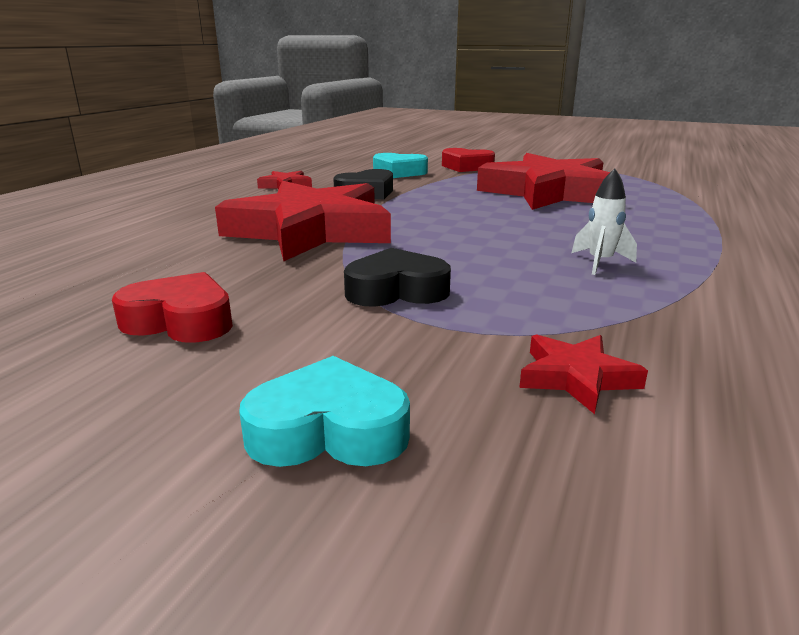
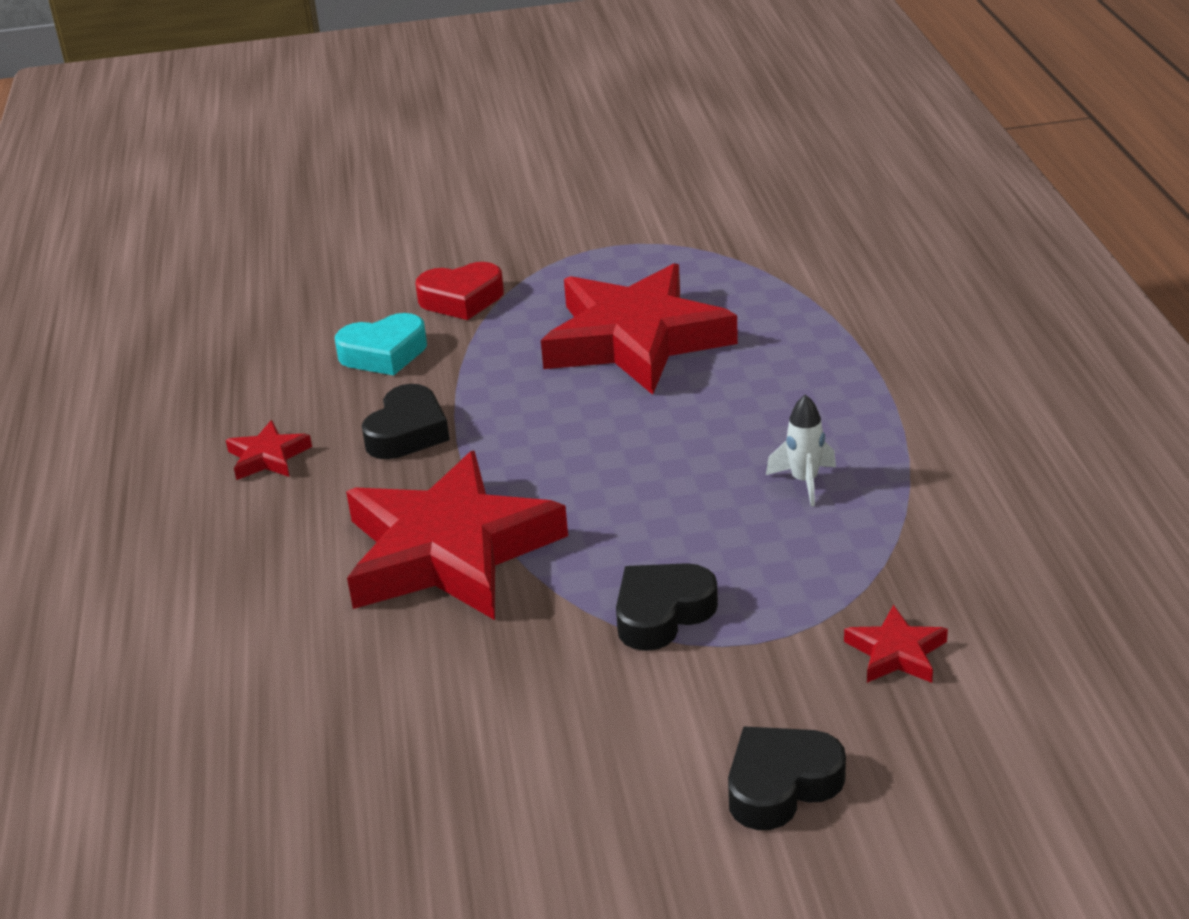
camera: 30 degrees left, 10 degrees up
red heart [112,272,233,343] -> none
turquoise heart [239,356,410,467] -> black heart [728,726,846,830]

